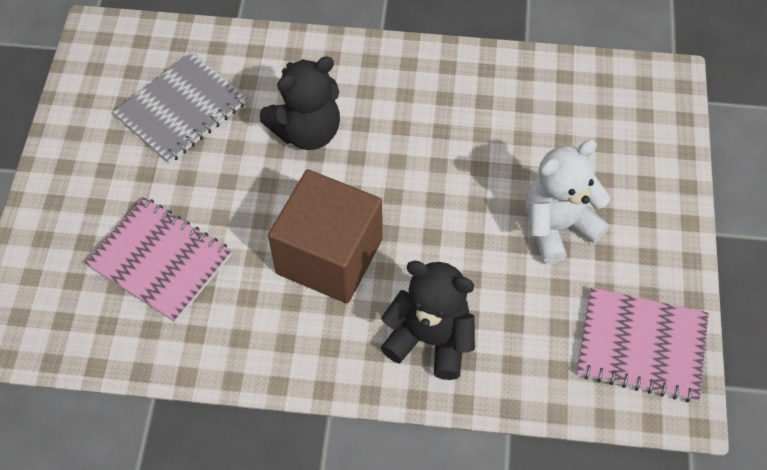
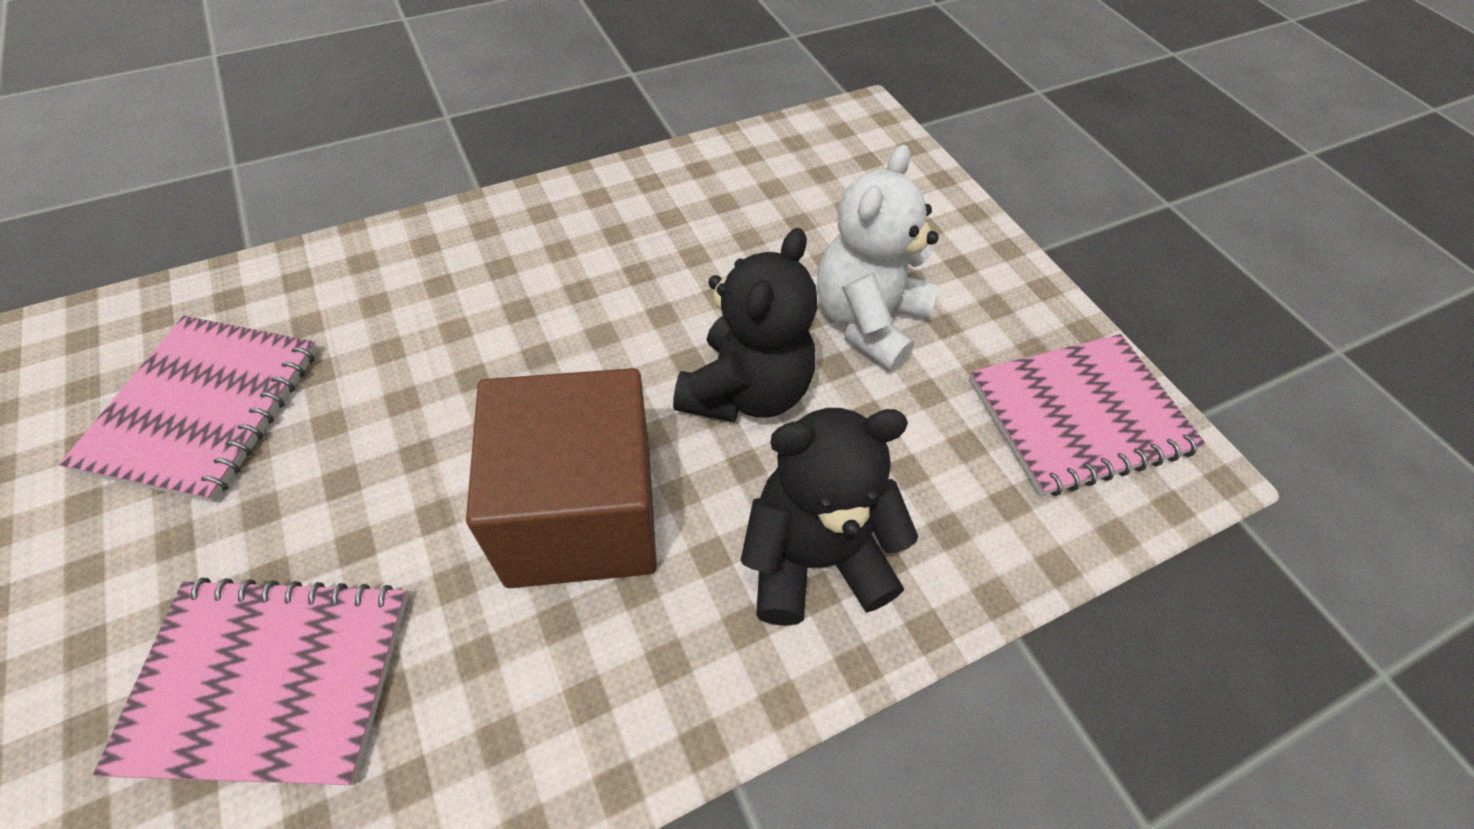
camera: 35 degrees left, 5 degrees down
grey notebook [113,52,248,164] -> pink notebook [59,316,318,503]
black teddy bear [260,56,340,150] -> black teddy bear moved to [673,228,817,422]

